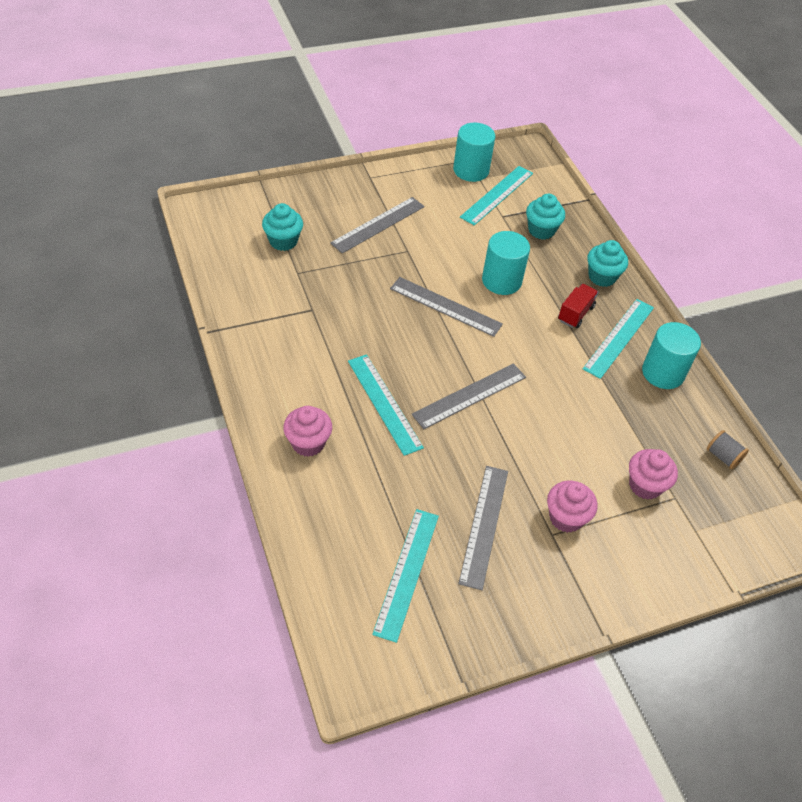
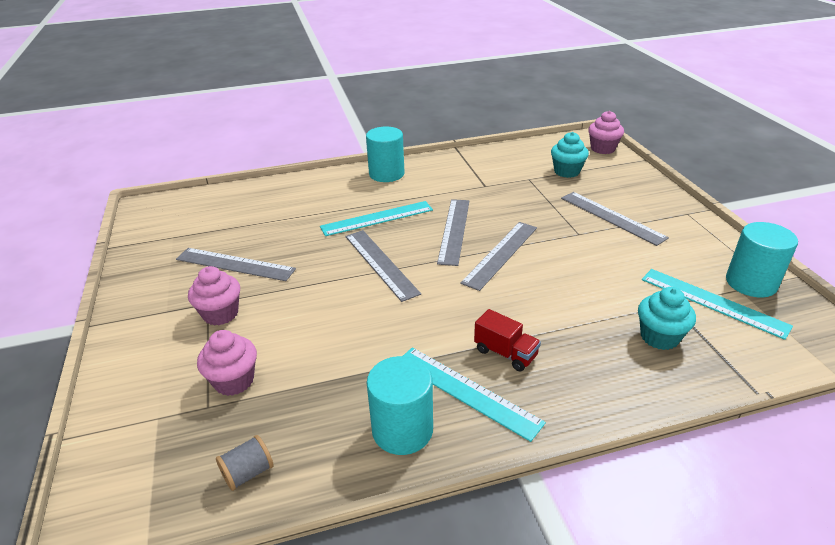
camera: 100 degrees right, 15 degrees down
pink cupcake [283,406,332,457] -> pink cupcake moved to [588,111,624,154]
turquoise ruler [372,509,439,643] -> none
turquoise cylinder [482,231,530,295] -> turquoise cylinder moved to [366,127,404,182]
turquoise cupcake [588,240,628,287] -> none
none -> grey ruler [437,199,469,266]

